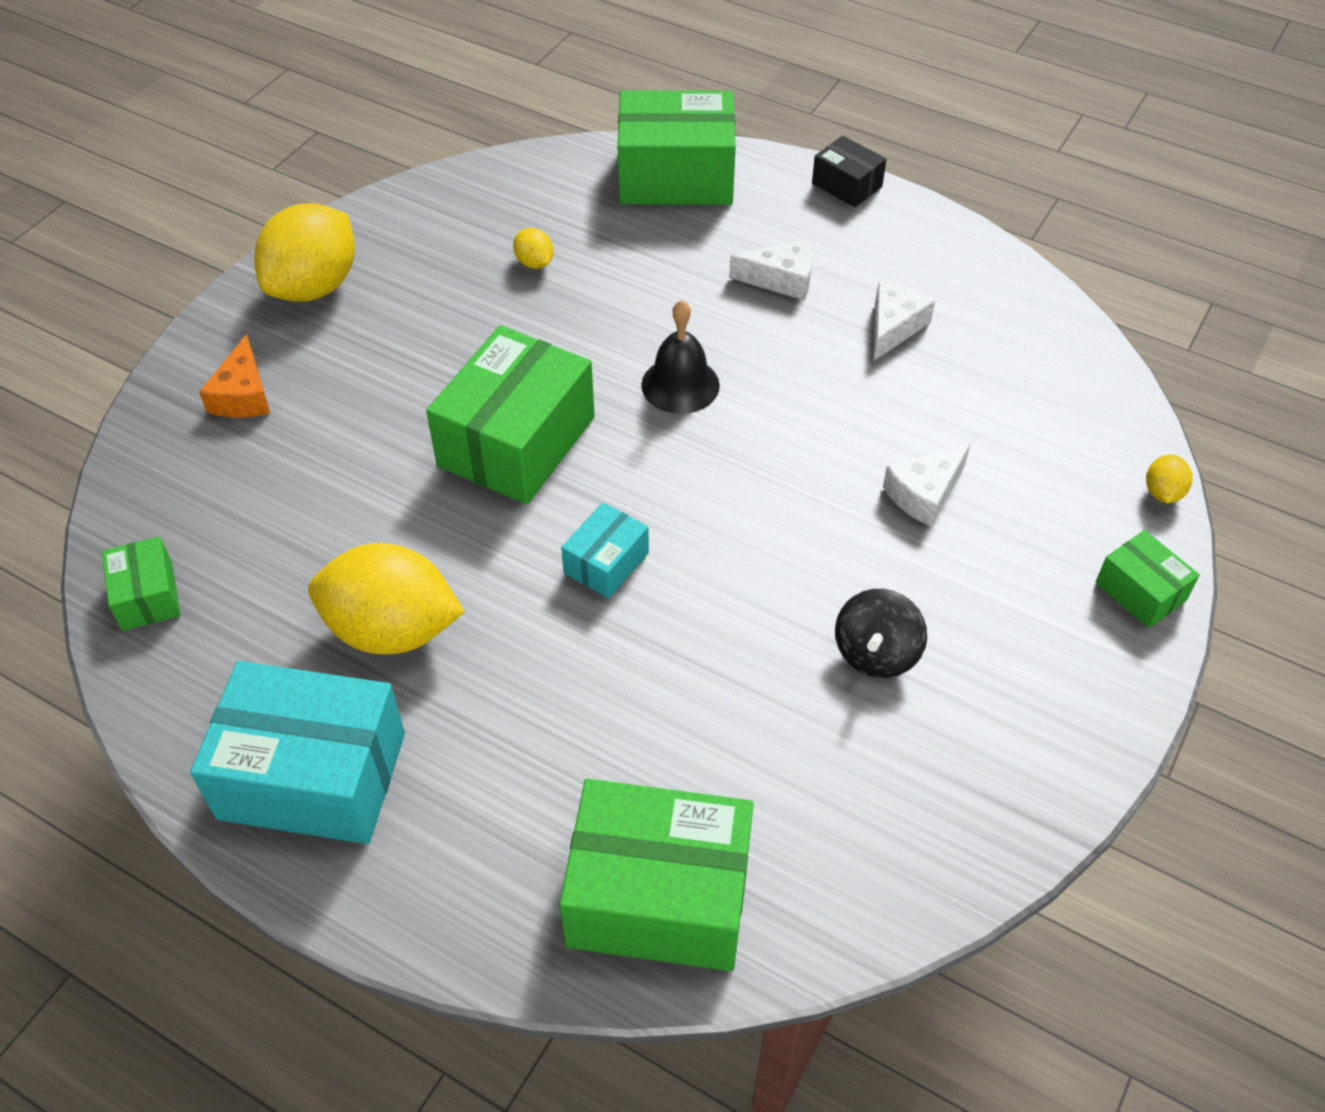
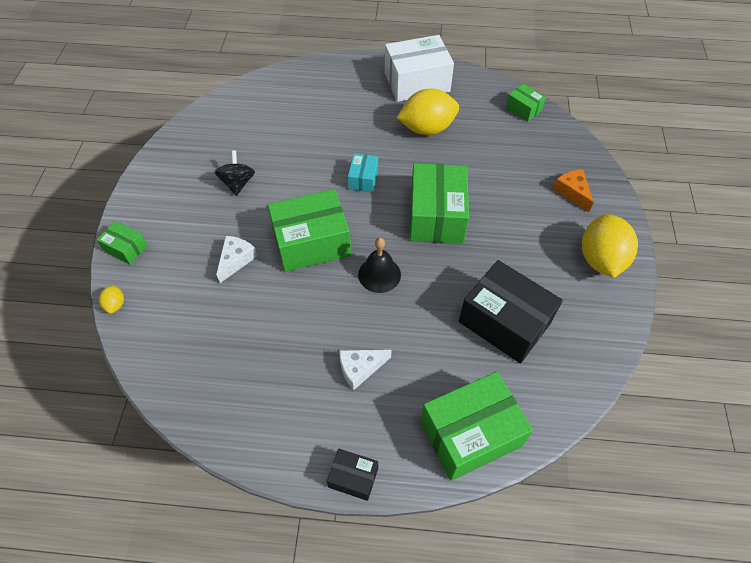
camera: 155 degrees right, 5 degrees up
turquoise box [190,661,405,844] -> white box [385,35,454,102]
yellow lemon [513,228,553,269] -> black box [459,260,563,363]
green box [559,779,754,971] -> green box moved to [268,189,351,272]
white cheese [873,282,935,361] -> none

